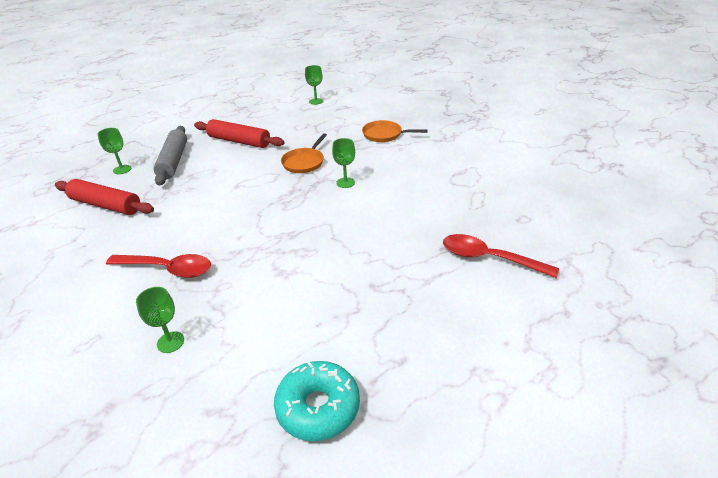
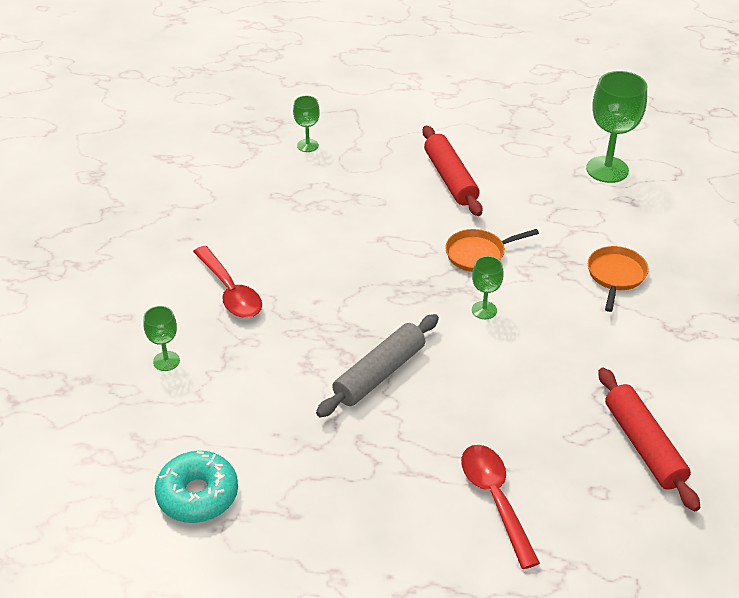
camera: 45 degrees right, 5 degrees up
red rolling pin [55,179,154,215] -> red rolling pin moved to [598,368,700,511]
grey rolling pin [153,126,187,186] -> grey rolling pin moved to [316,314,439,417]
green goblet [305,65,323,105] -> green goblet [586,71,647,183], size x1.90
orange pan [362,120,428,142] -> orange pan turned 45 degrees clockwise [588,246,649,312]

